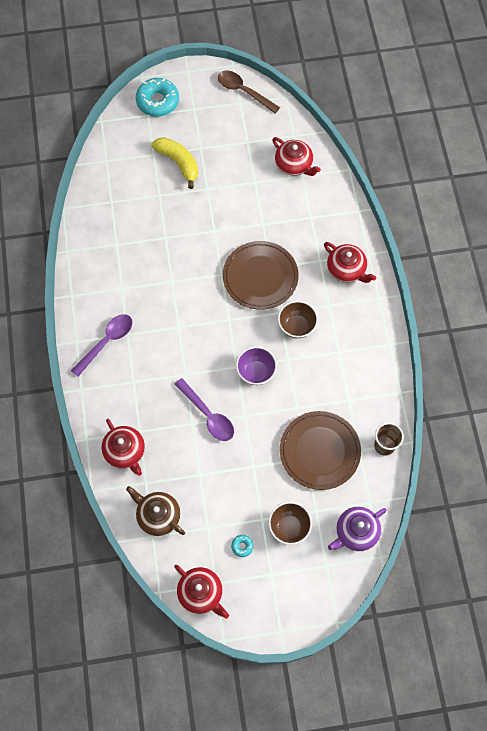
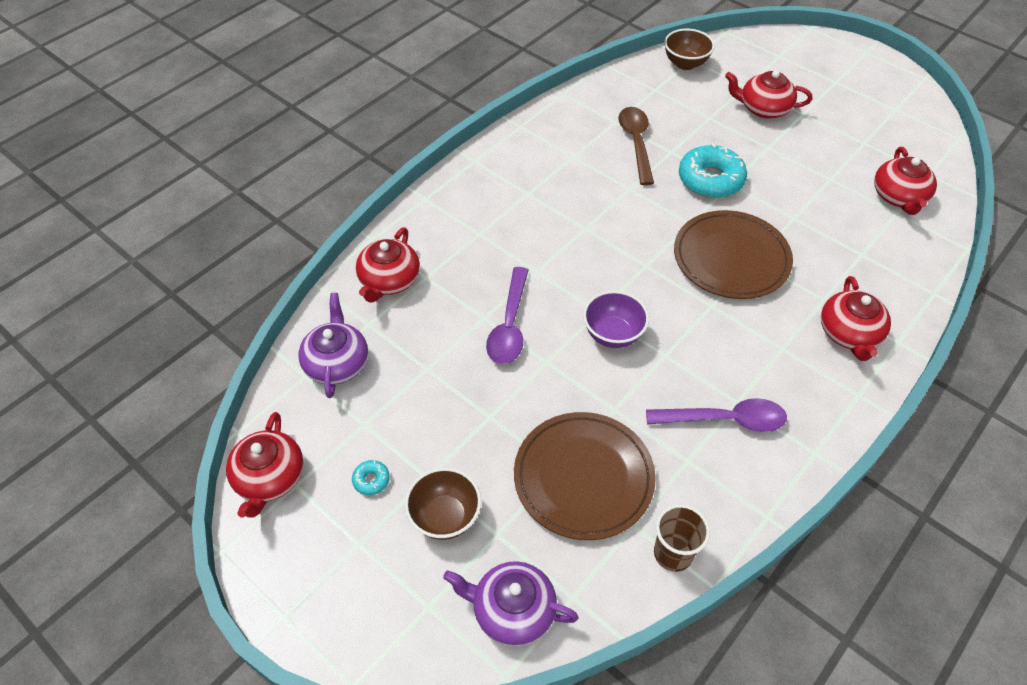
camera: 50 degrees right, 15 degrees down
purple spoon [71,314,132,377] -> purple spoon moved to [646,398,787,432]
brown teapot [126,486,185,536] -> purple teapot [298,293,368,398]
turquoise donut [136,78,179,117] -> turquoise donut moved to [679,143,747,198]
yellow banana [151,137,198,189] -> red teapot [725,70,812,119]
brown spoon [218,71,280,114] -> brown spoon moved to [618,107,654,185]
brown bowl [278,301,318,338] -> brown bowl moved to [664,29,715,70]

